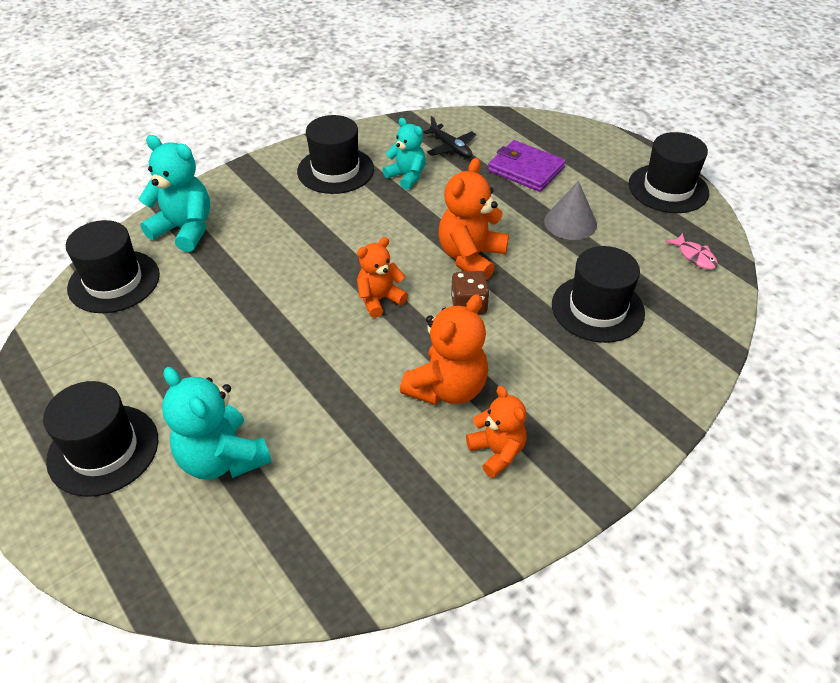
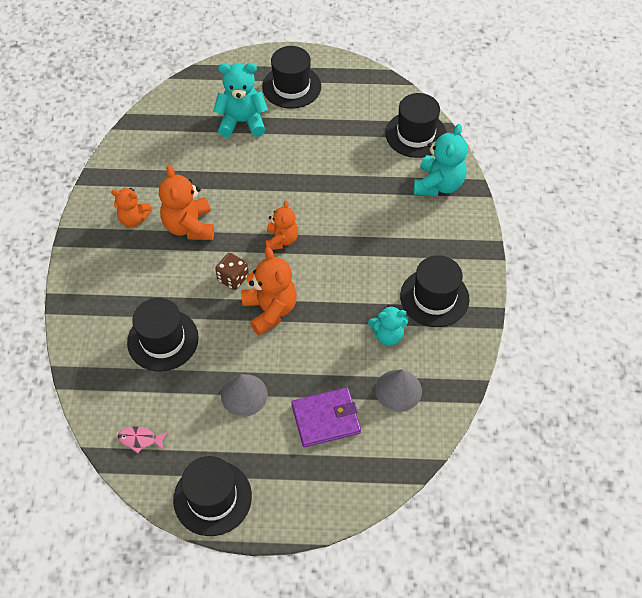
camera: 130 degrees right, 10 degrees up
turquoise teddy bear [138,135,210,252] -> turquoise teddy bear turned 45 degrees counterclockwise [413,124,468,197]
black plane [424,116,476,158] -> grey cone [375,369,422,412]

